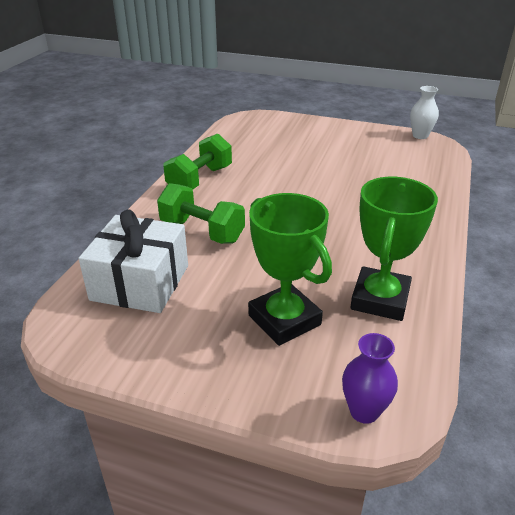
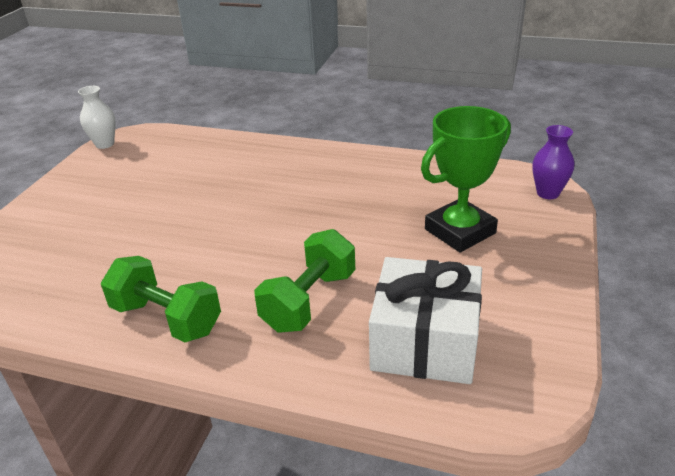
camera: 90 degrees left, 0 degrees up
green trophy [350,177,438,321] -> none

